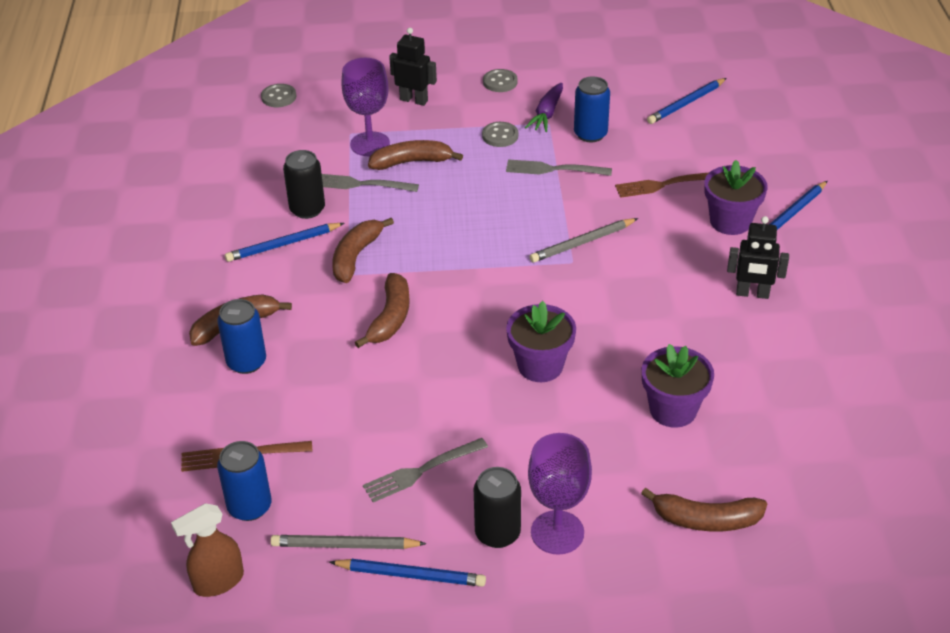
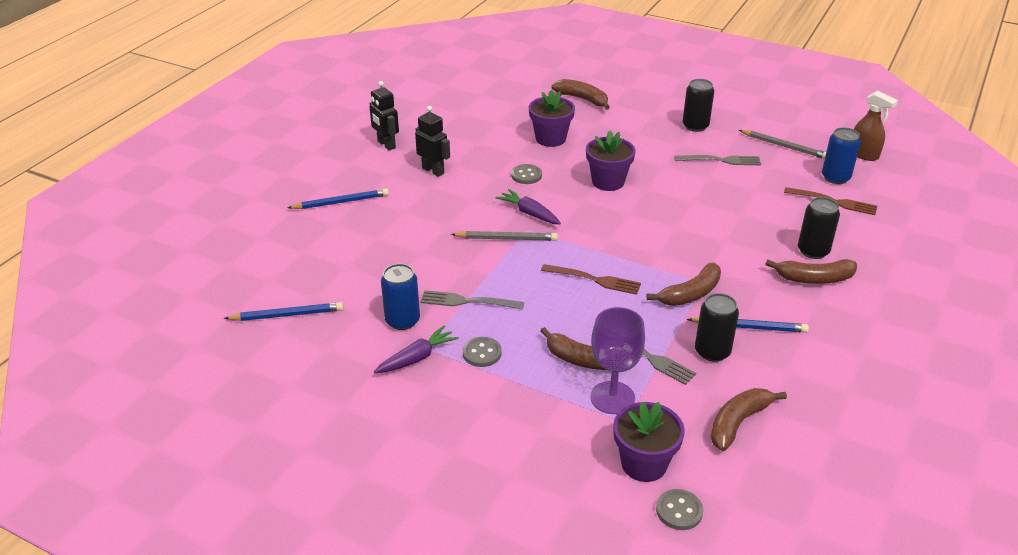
camera: 150 degrees left, 5 degrees down
brown spray bottle [171,503,244,597] -> brown spray bottle turned 45 degrees clockwise [854,91,898,161]
blue can [217,299,266,374] -> black can [798,197,840,259]
blue pencil [330,559,486,587] -> none
brown banana [355,273,410,348] -> brown banana moved to [710,388,787,451]
black robot [389,28,437,106] -> black robot moved to [369,81,399,151]
grey button [483,69,518,92] -> grey button moved to [511,164,542,184]
grey fork [506,159,612,176] -> grey fork turned 150 degrees clockwise [420,290,524,310]
purple goblet [528,433,592,555] -> none
brown fork [615,172,709,198] -> brown fork moved to [541,264,641,295]
purple flower pot [704,160,768,235] -> purple flower pot moved to [613,402,685,482]
none -> purple carrot [496,189,561,224]

